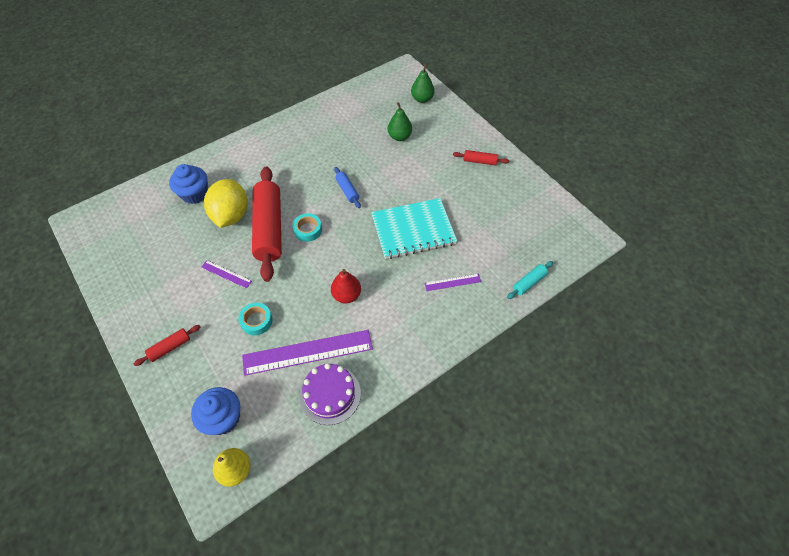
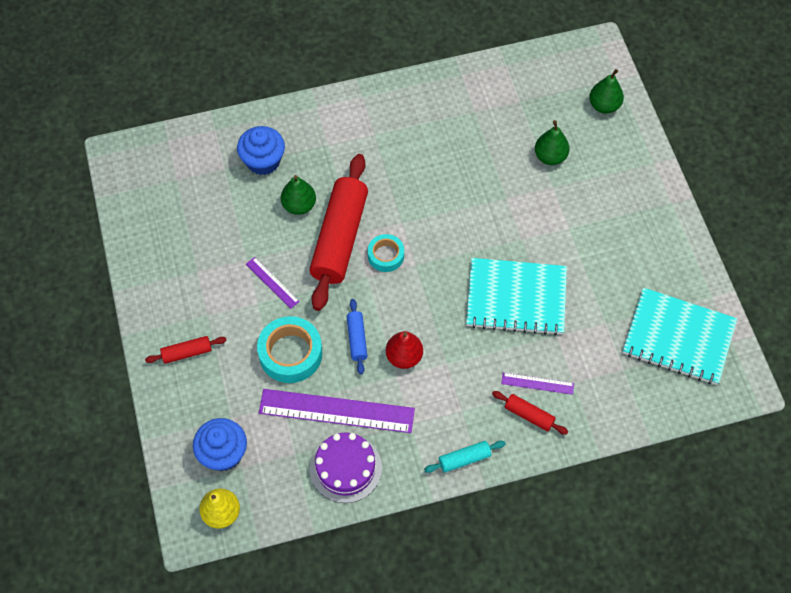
camera: 20 degrees right, 5 degrees up
yellow lemon [204,179,248,228] -> green pear [281,175,316,215]
turquoise tape [239,303,273,335] -> turquoise tape [257,316,322,383], size x1.67
blue rolling pin [334,167,361,208] -> blue rolling pin moved to [347,299,367,374]
red rolling pin [453,150,509,166] -> red rolling pin moved to [492,391,568,435]
turquoise rolling pin [507,261,553,299] -> turquoise rolling pin moved to [424,441,506,473]
none -> turquoise notebook [622,288,737,385]

